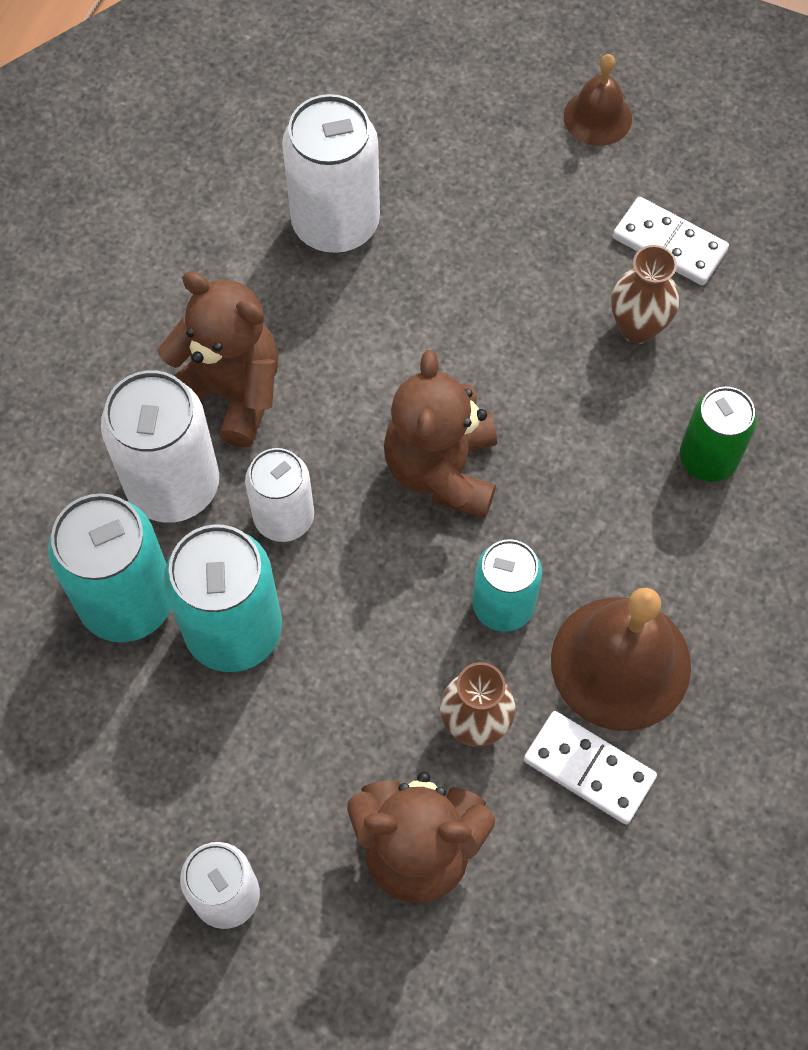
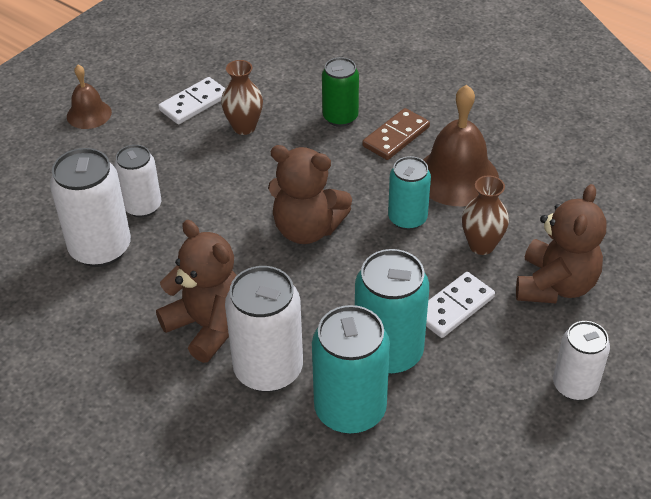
camera: 75 degrees left, 20 degrees down
brown teddy bear [158,271,279,448] -> brown teddy bear turned 90 degrees clockwise [156,220,237,363]
white can [245,448,314,542] -> white can moved to [114,145,161,218]
white domino [524,711,657,824] -> white domino moved to [426,272,495,338]
none -> brown domino [362,108,430,160]

